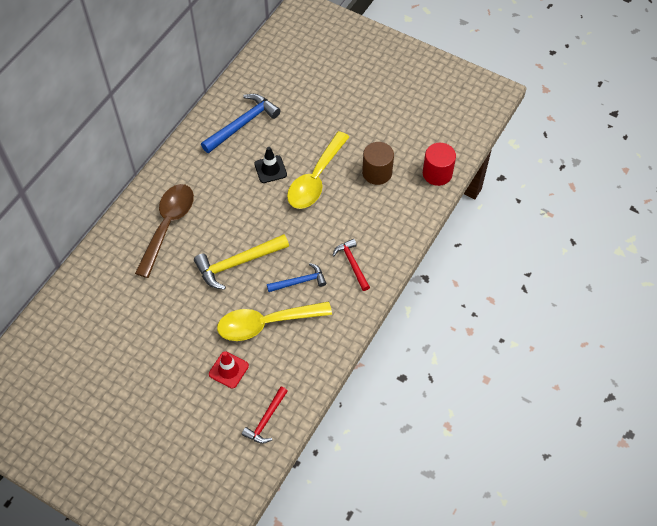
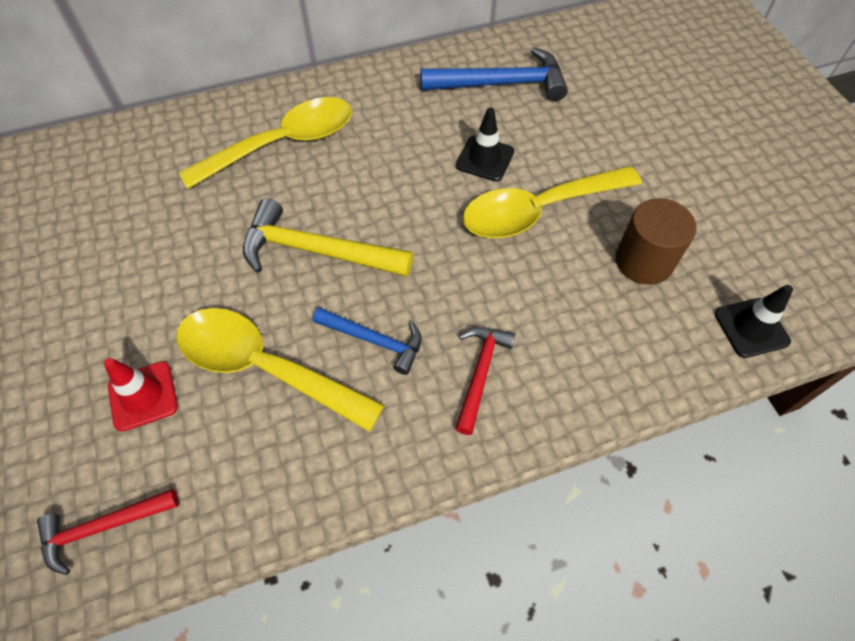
camera: 40 degrees right, 0 degrees up
brown spoon [135,184,194,278] -> yellow spoon [178,97,352,189]
red cylinder [423,143,456,186] -> black traffic cone [715,285,793,358]

